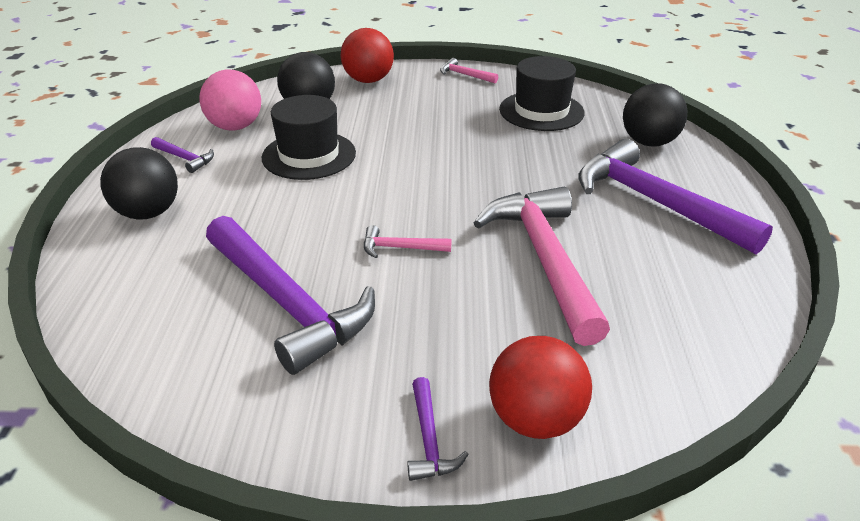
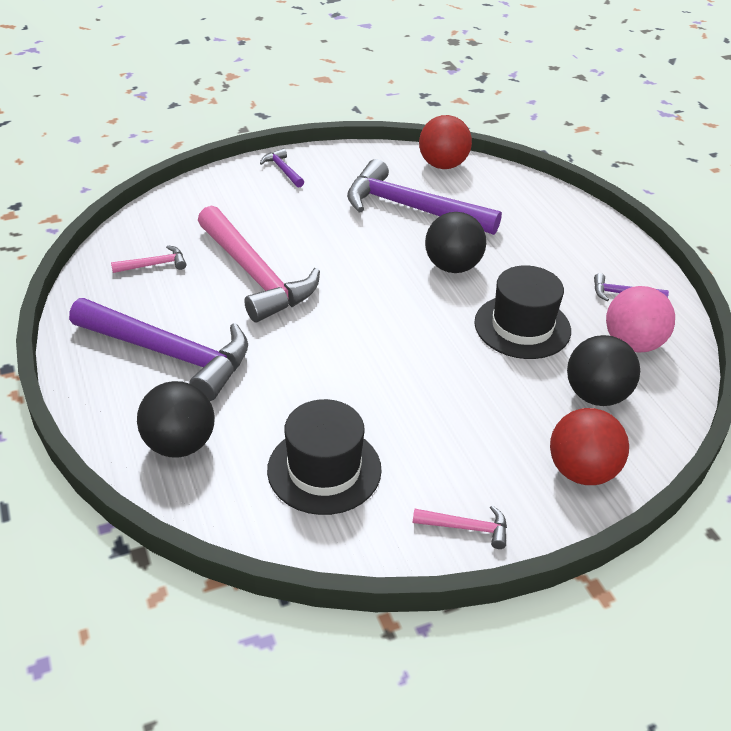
camera: 155 degrees right, 5 degrees up
black ball [100,147,178,220] -> black ball moved to [425,212,486,273]
pink hammer [364,225,452,258] -> pink hammer moved to [111,245,186,273]
red ball [489,336,592,439] -> red ball moved to [419,115,472,169]

